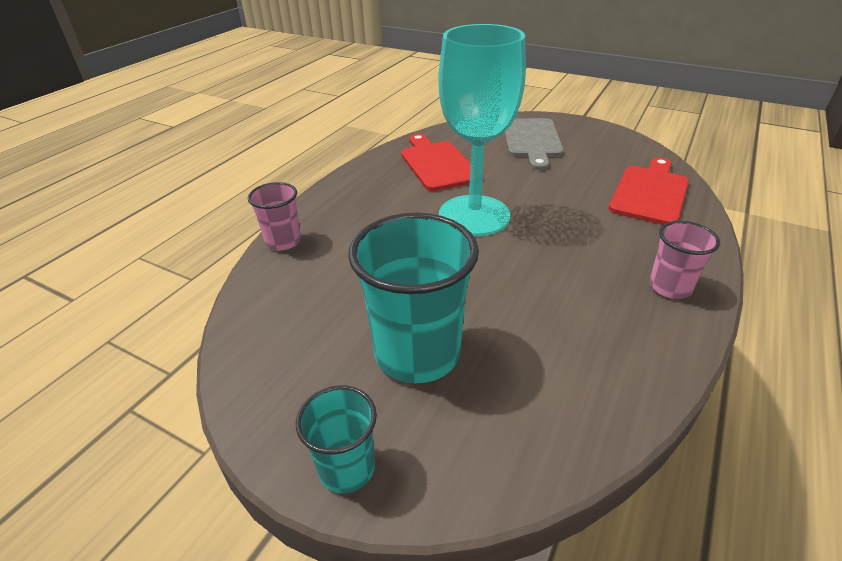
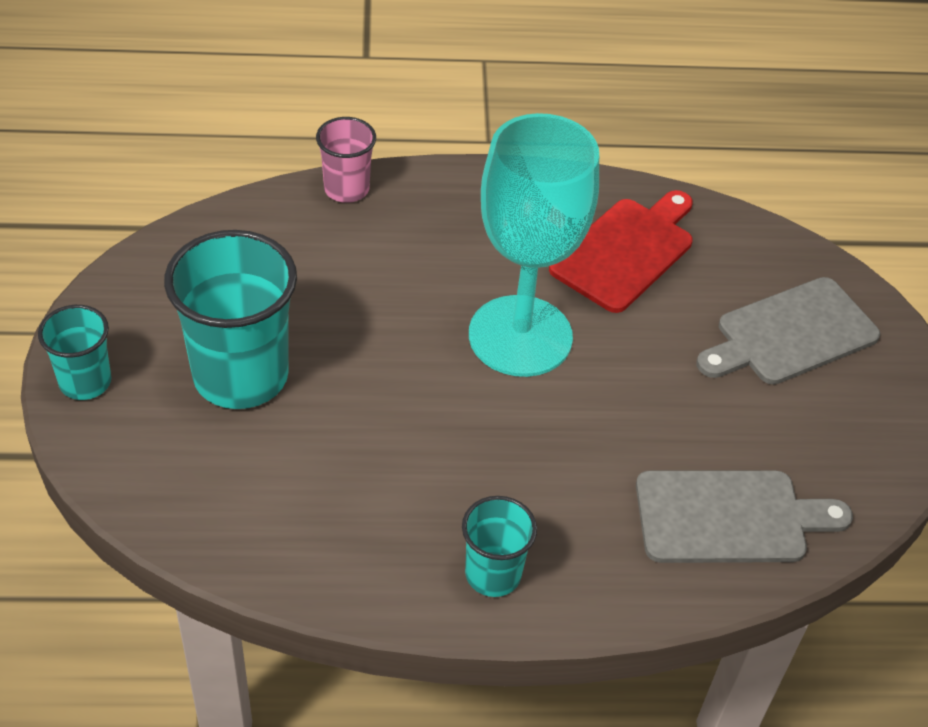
camera: 55 degrees right, 10 degrees up
red cutting board [609,157,689,225] -> grey cutting board [636,470,853,563]
pink cup [649,221,720,299] -> turquoise cup [462,496,537,597]

